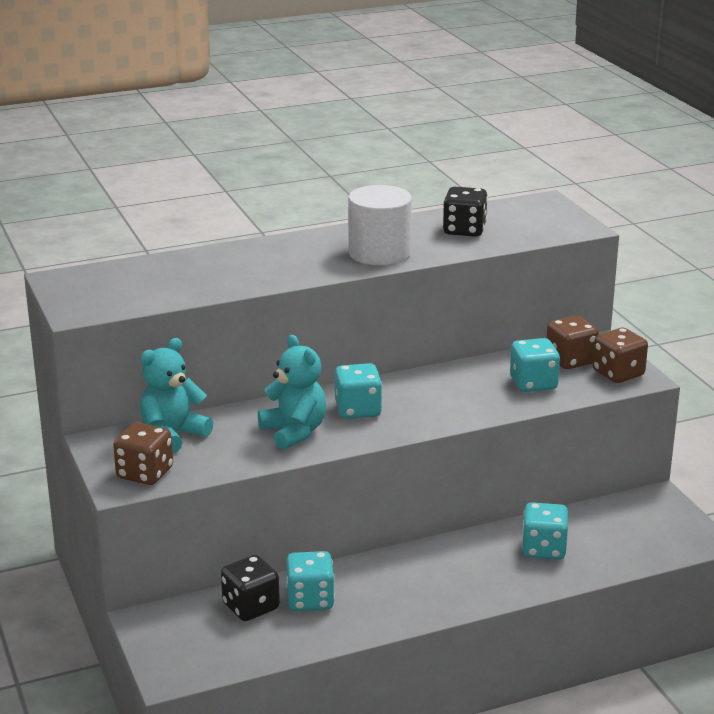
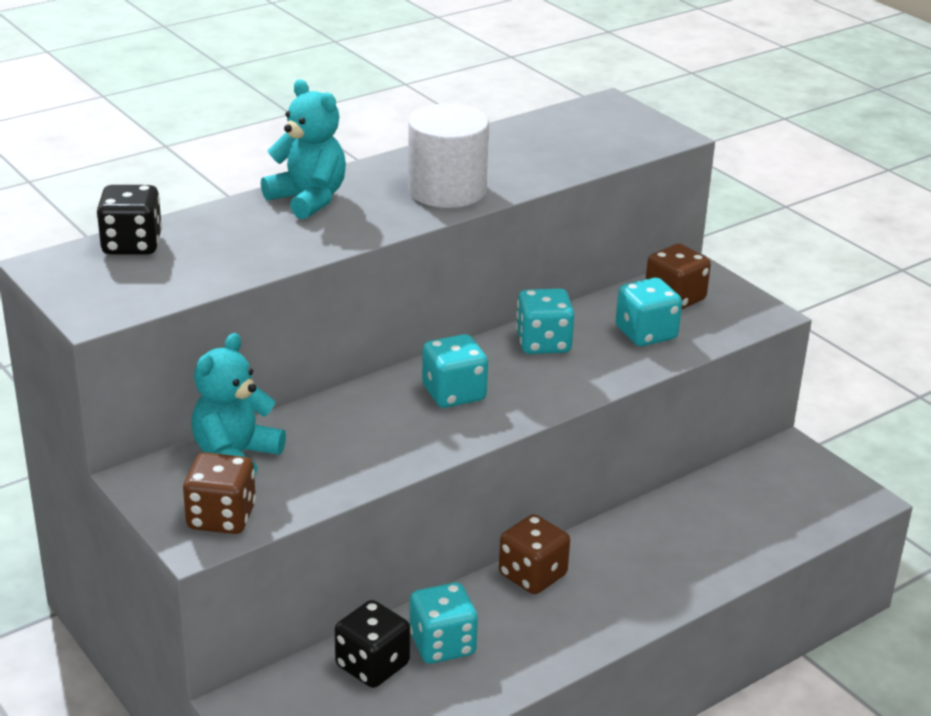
camera: 15 degrees left, 5 degrees up
turquoise teddy bear [258,335,326,450] -> turquoise teddy bear moved to [261,79,346,219]
black dice [443,187,488,237] -> black dice moved to [96,185,162,255]
turquoise dice [522,503,568,560] -> turquoise dice moved to [516,288,575,354]
brown dice [593,328,648,383] -> brown dice moved to [499,514,570,594]

